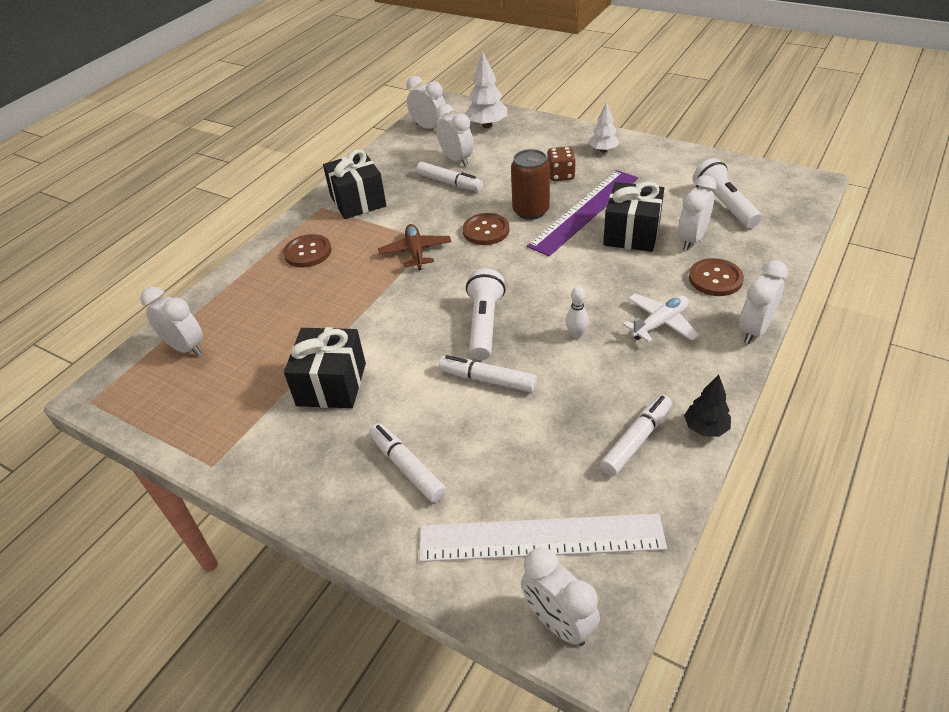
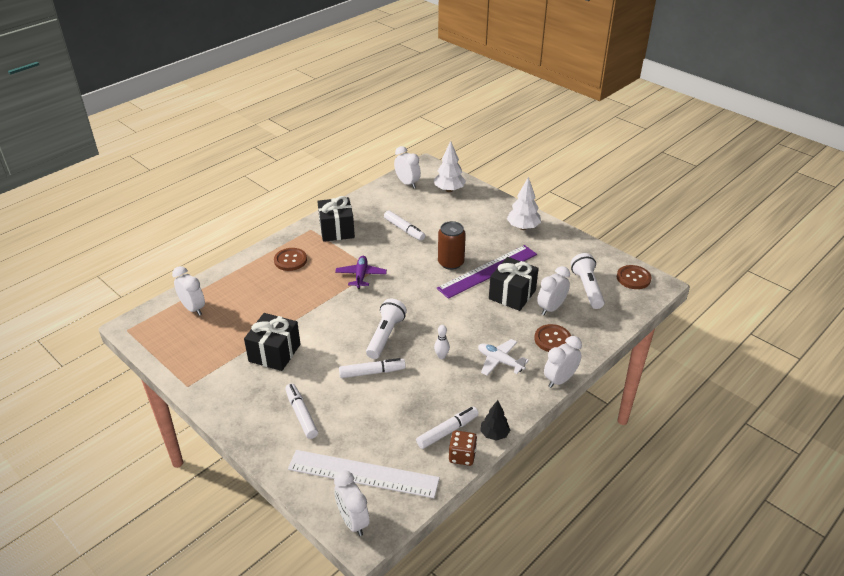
camera: 10 degrees right, 5 degrees down
brown plane [378,224,451,270] -> purple plane [335,256,387,289]
white clock [436,104,474,166] -> none
white marker [438,355,537,392] -> white marker turned 135 degrees clockwise [339,358,406,378]
brown button [462,213,509,245] -> brown button moved to [617,265,652,289]
brown dice [547,146,576,181] -> brown dice moved to [449,431,477,466]
white tree [589,101,619,152] -> white tree [507,177,541,230], size x1.53
white plane [623,293,699,342] -> white plane turned 120 degrees counterclockwise [478,339,529,376]

